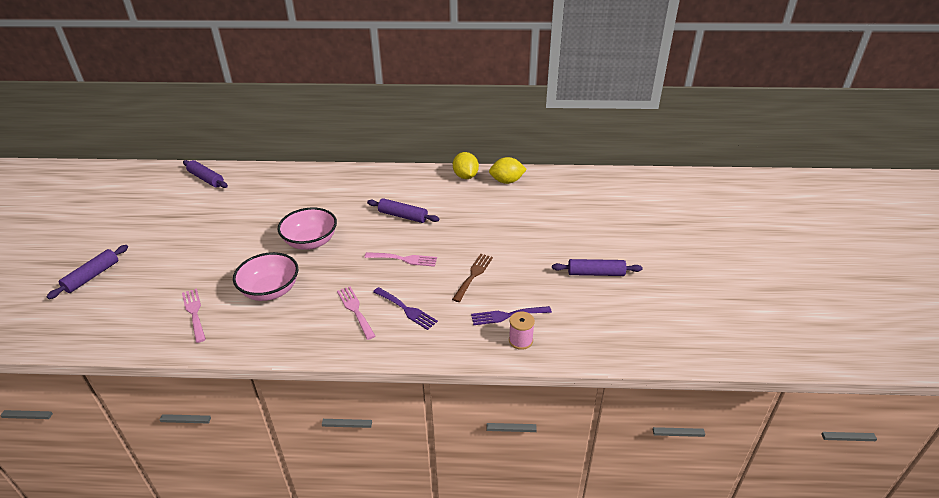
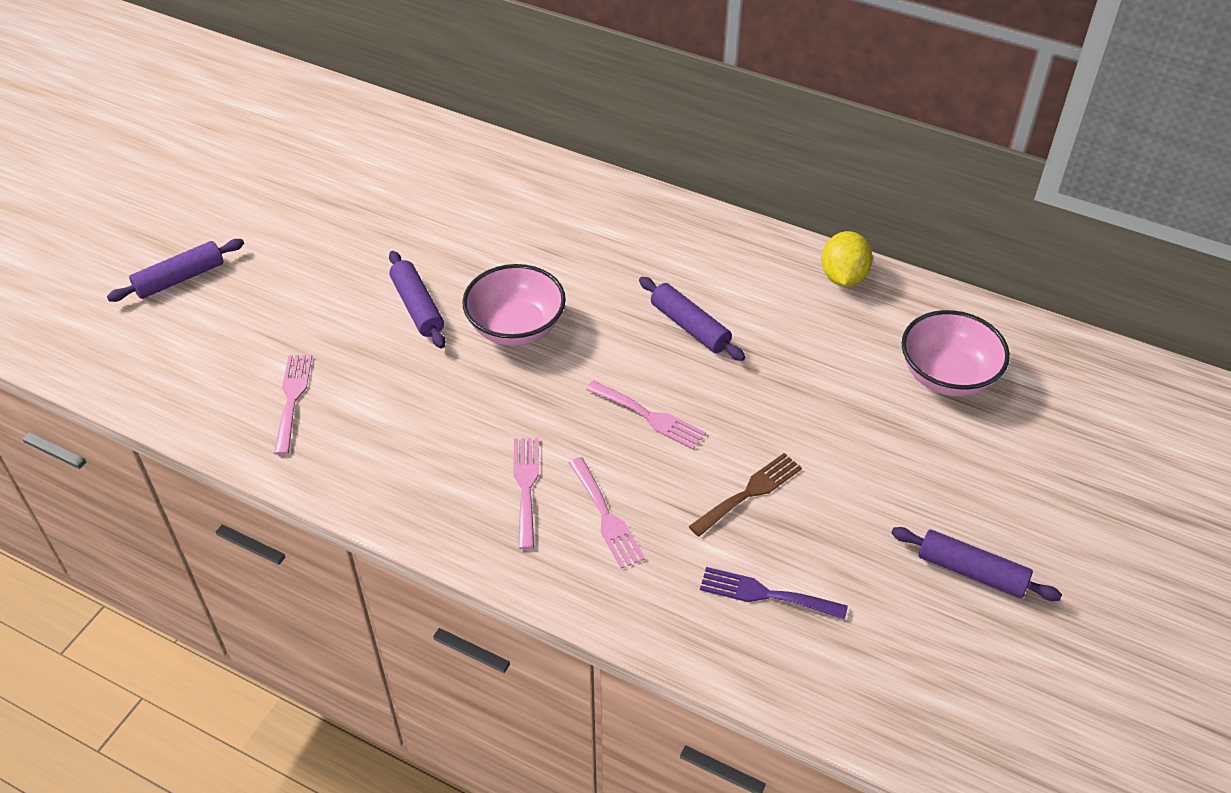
camera: 25 degrees right, 10 degrees up
purple rolling pin [183,160,228,188] -> purple rolling pin moved to [389,251,445,348]
pink bowl [233,252,298,301] -> pink bowl moved to [902,310,1010,396]
purple fork [373,287,438,330] -> pink fork [569,457,645,569]
yellow lemon [489,157,527,184] -> none
pink spool [509,311,535,350] -> none

